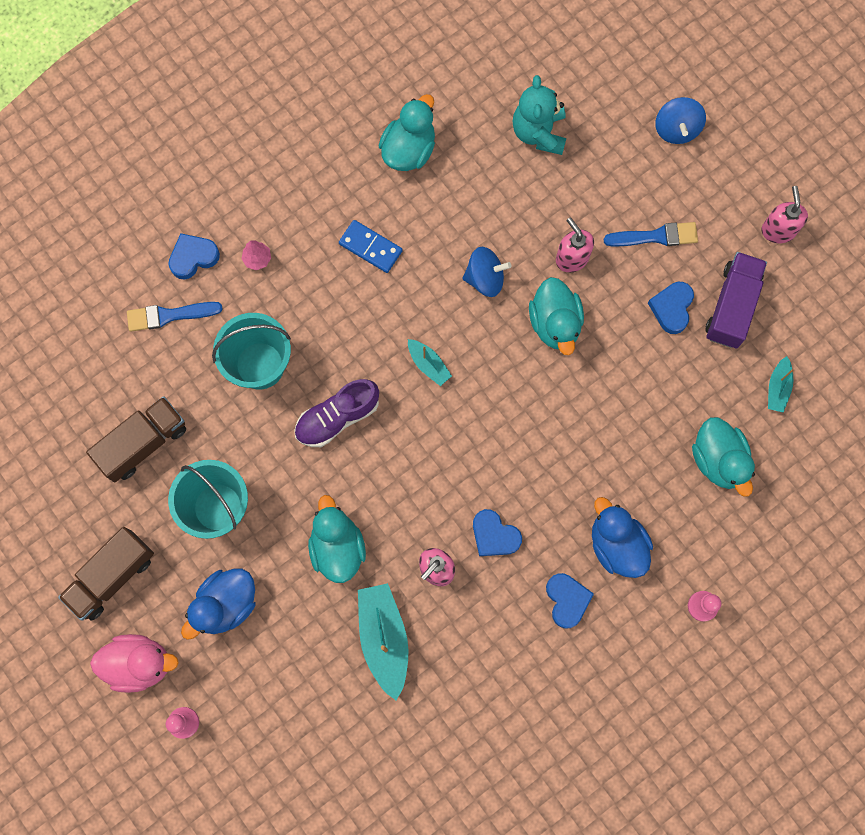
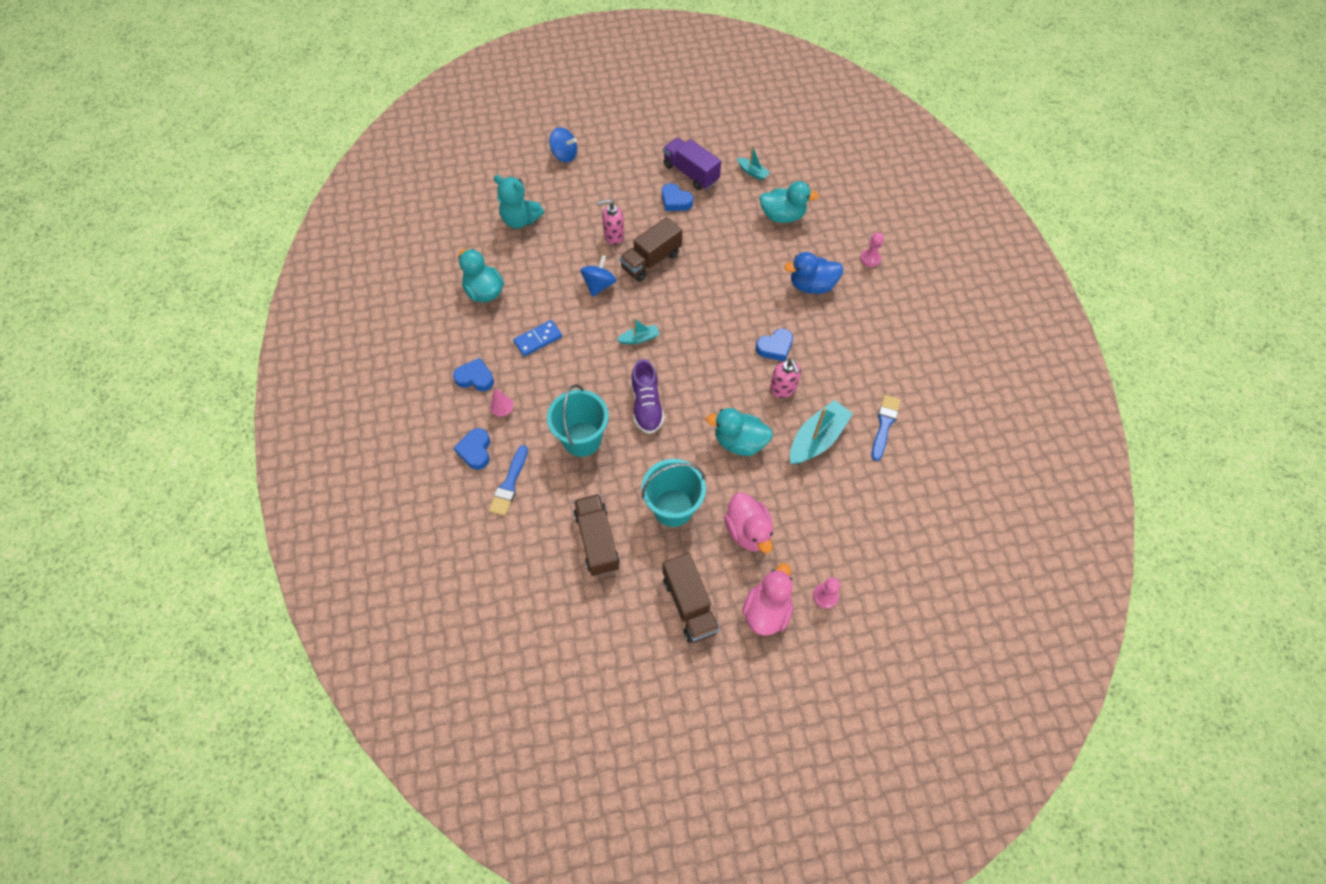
camera: 65 degrees left, 15 degrees down
blue duck [181,569,256,640] -> pink duck [724,493,773,553]
turquoise boat [358,583,409,700] -> turquoise boat turned 120 degrees clockwise [790,400,853,464]
turquoise duck [529,277,584,355] -> brown truck [619,217,682,282]
blue heart [546,573,594,629] -> blue heart moved to [453,358,494,391]
blue brush [604,222,698,246] -> blue brush moved to [871,395,901,461]
pink soap dispenser [762,186,808,243] -> none

